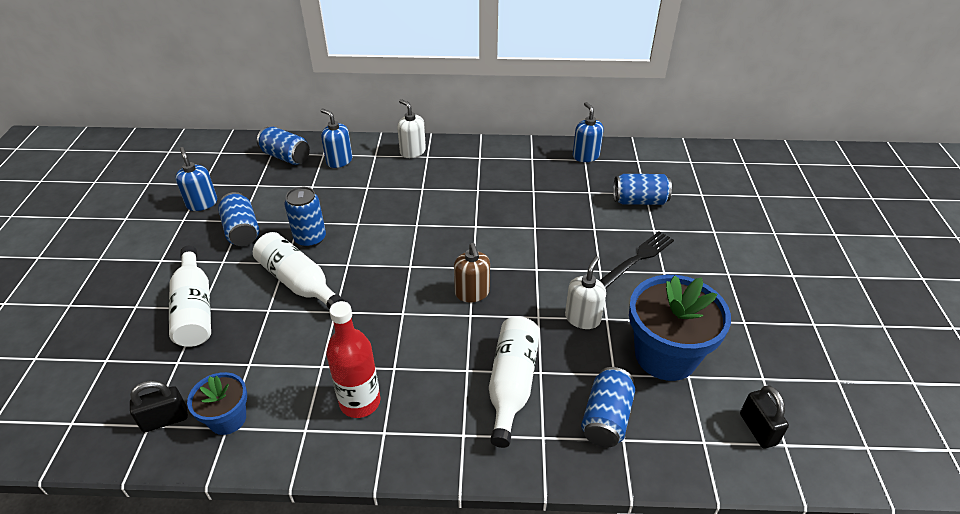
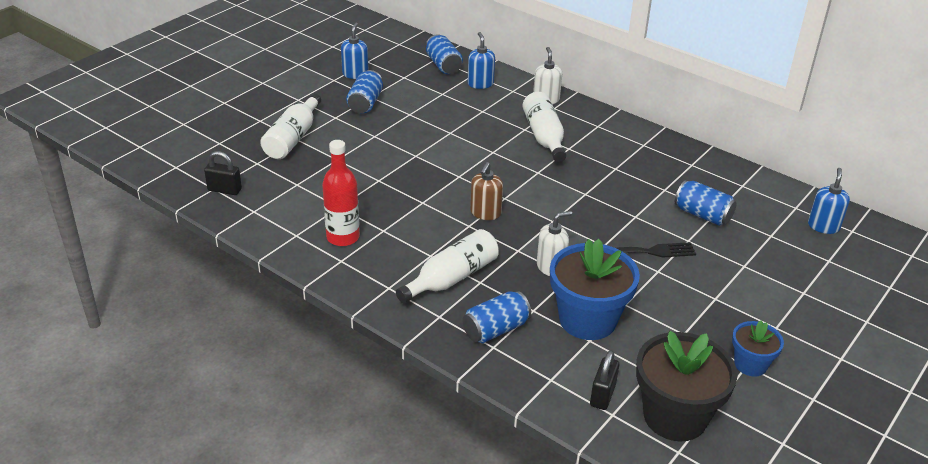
camera: 35 degrees right, 5 degrees down
blue flower pot [187,372,247,435] -> blue flower pot moved to [732,320,784,376]
white bottle [253,232,345,309] -> white bottle moved to [523,92,566,162]
blue can [285,187,326,247] -> none
blue soap dispenser [573,102,604,162] -> blue soap dispenser moved to [808,168,850,234]
none -> black flower pot [636,331,738,441]

